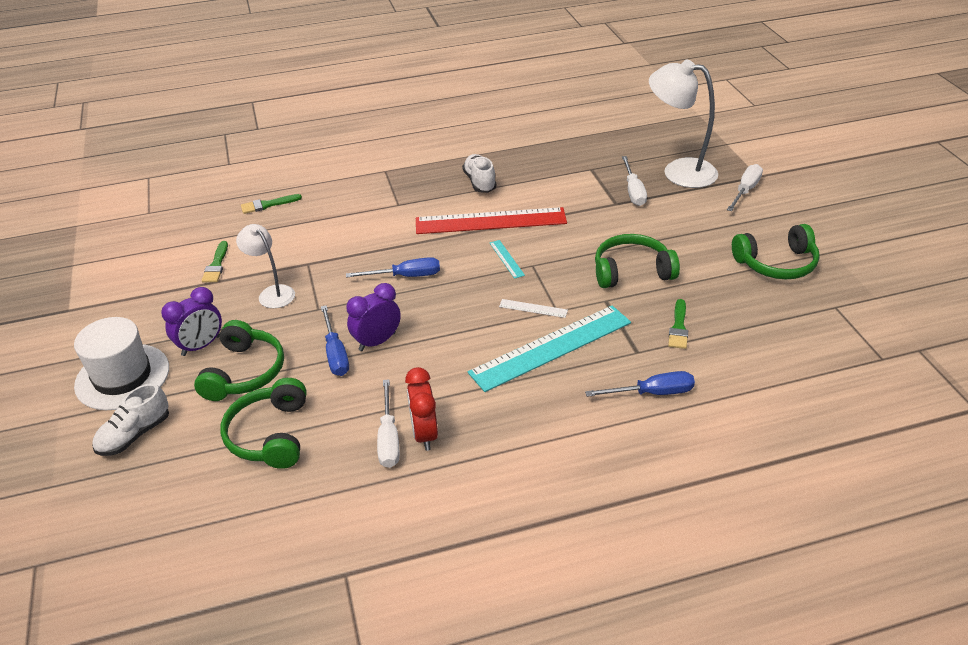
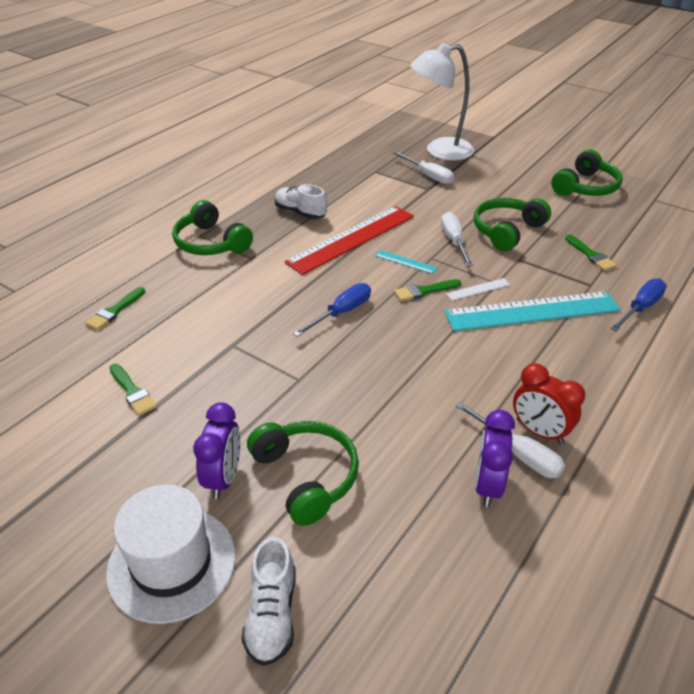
camera: 40 degrees left, 0 degrees up
green headphones [220,378,307,469] -> green headphones moved to [172,200,253,255]
white lamp [236,224,295,308] -> none
blue screwdriver [321,305,349,376] -> none
purple clock [346,283,401,351] -> purple clock moved to [475,410,515,507]
turquoise ruler [468,305,631,392] -> turquoise ruler turned 60 degrees clockwise [444,291,621,331]
white screwdriver [727,164,763,211] -> white screwdriver moved to [441,212,473,267]
none -> green brush [394,279,461,301]

